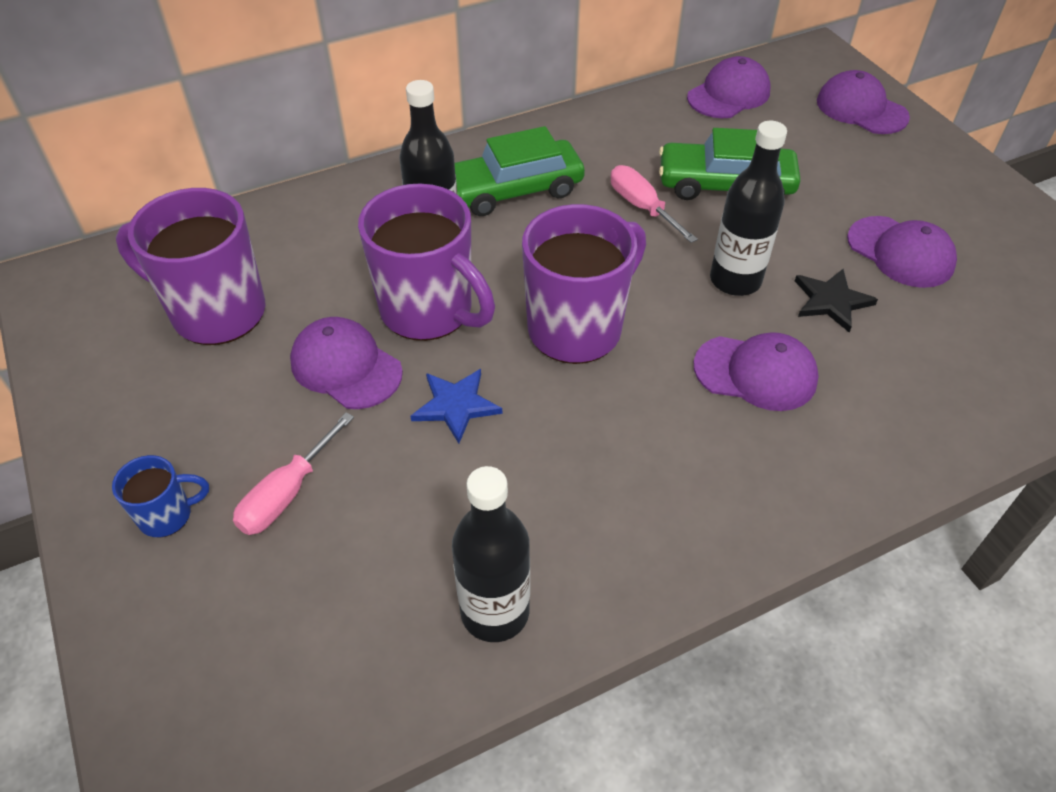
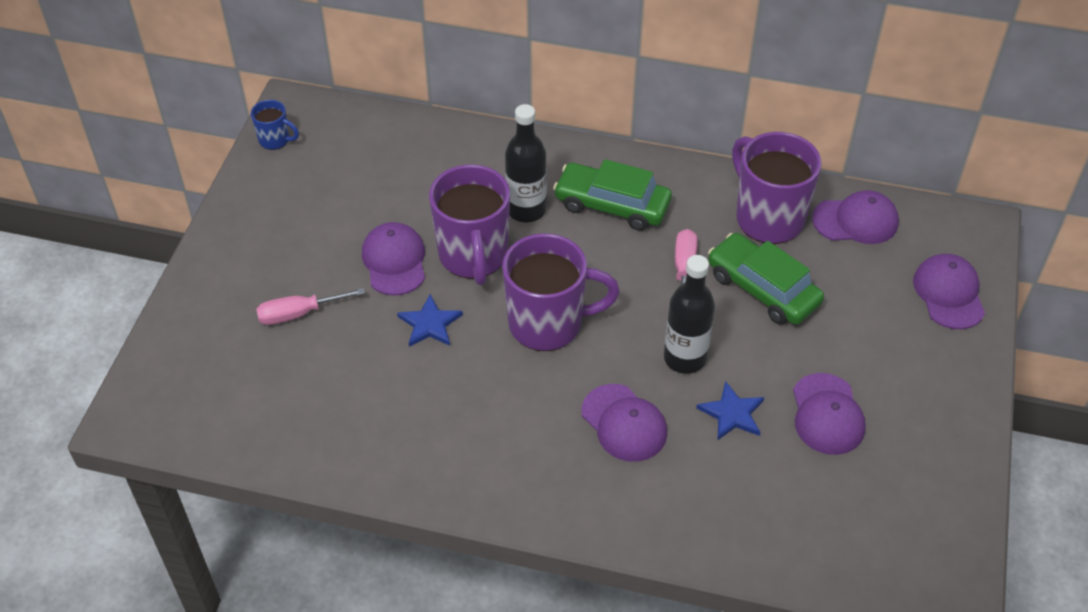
camera: 40 degrees right, 0 degrees up
blue mug [112,455,209,538] -> blue mug moved to [251,100,299,150]
purple mug [116,188,266,345] -> purple mug moved to [732,132,822,244]
black bottle [452,466,530,642] -> none
black star [795,269,878,332] -> blue star [696,381,764,441]

